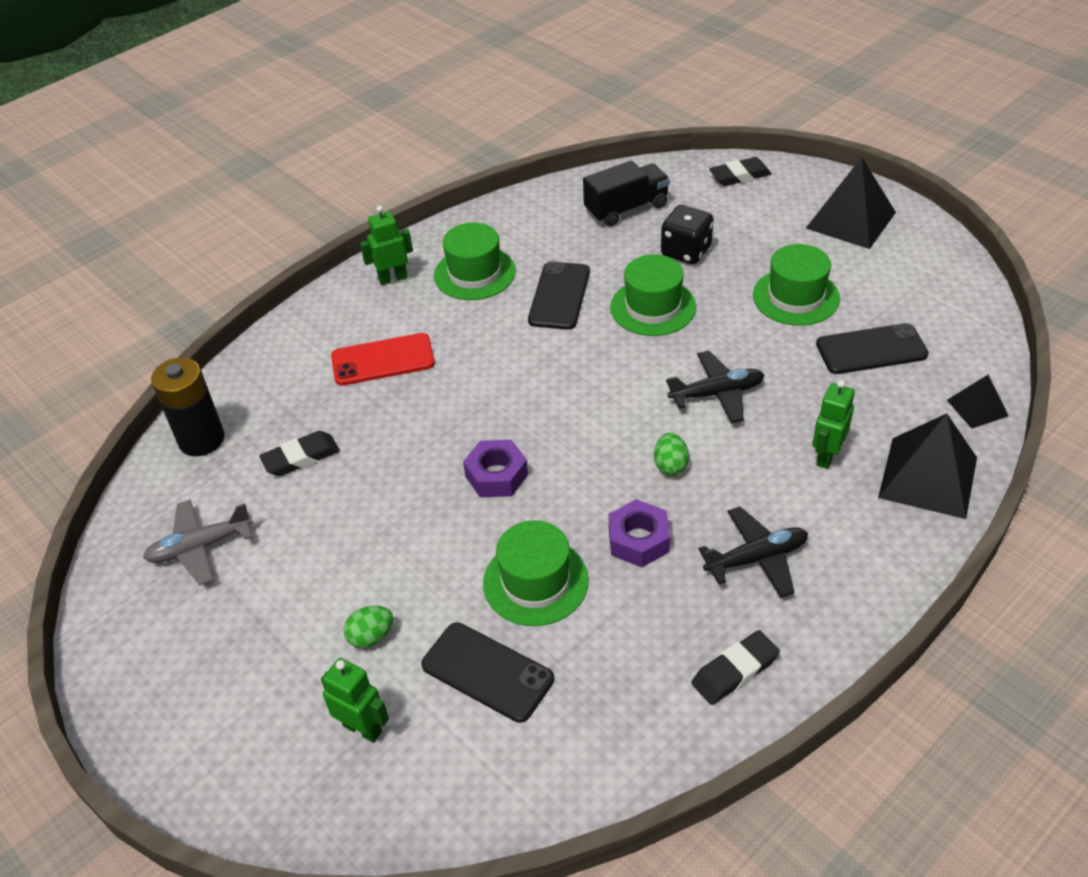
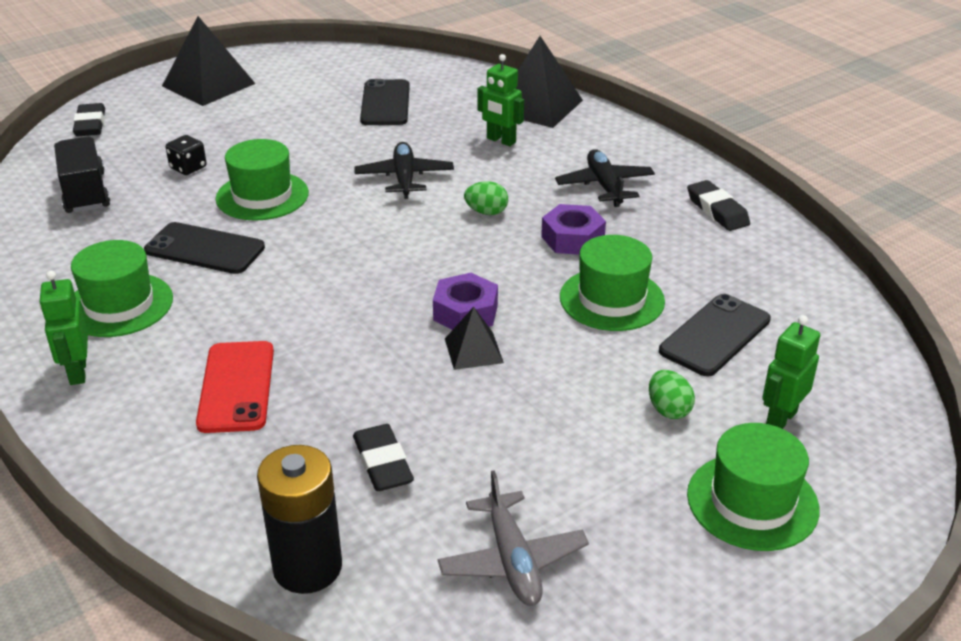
camera: 85 degrees left, 10 degrees down
black dice [661,205,713,264] -> black dice [166,135,207,175], size x0.65
green hat [753,244,840,326] -> green hat moved to [687,423,820,551]
black pyramid [947,375,1009,429] -> black pyramid moved to [445,307,504,370]

